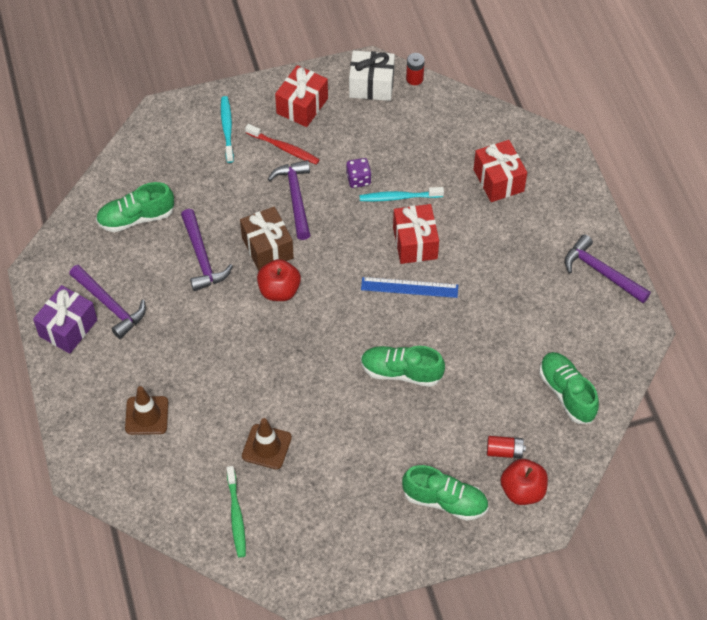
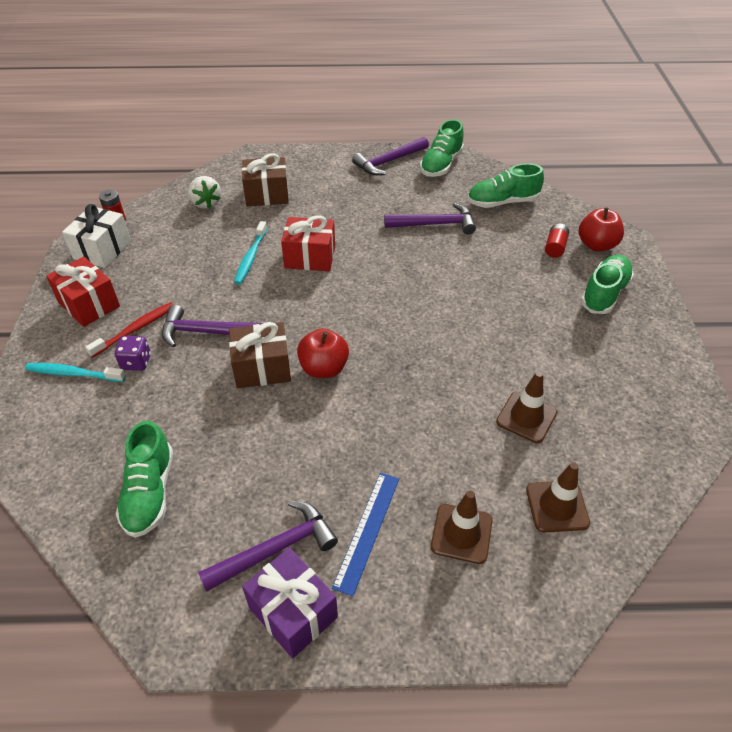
camera: 75 degrees left, 10 degrees down
purple hammer [181,209,233,291] -> purple hammer moved to [384,203,476,234]
green toothbrush [227,466,246,557] -> none
purple dice [346,158,371,188] -> purple dice moved to [115,336,151,371]
blue ruler [361,277,458,298] -> blue ruler moved to [332,473,399,596]
green shoe [361,346,445,387] -> green shoe moved to [420,119,464,177]
red gift [474,140,527,202] -> brown gift [242,154,289,206]
none -> white strawberry [188,176,221,209]
none -> brown traffic cone [526,462,590,532]

